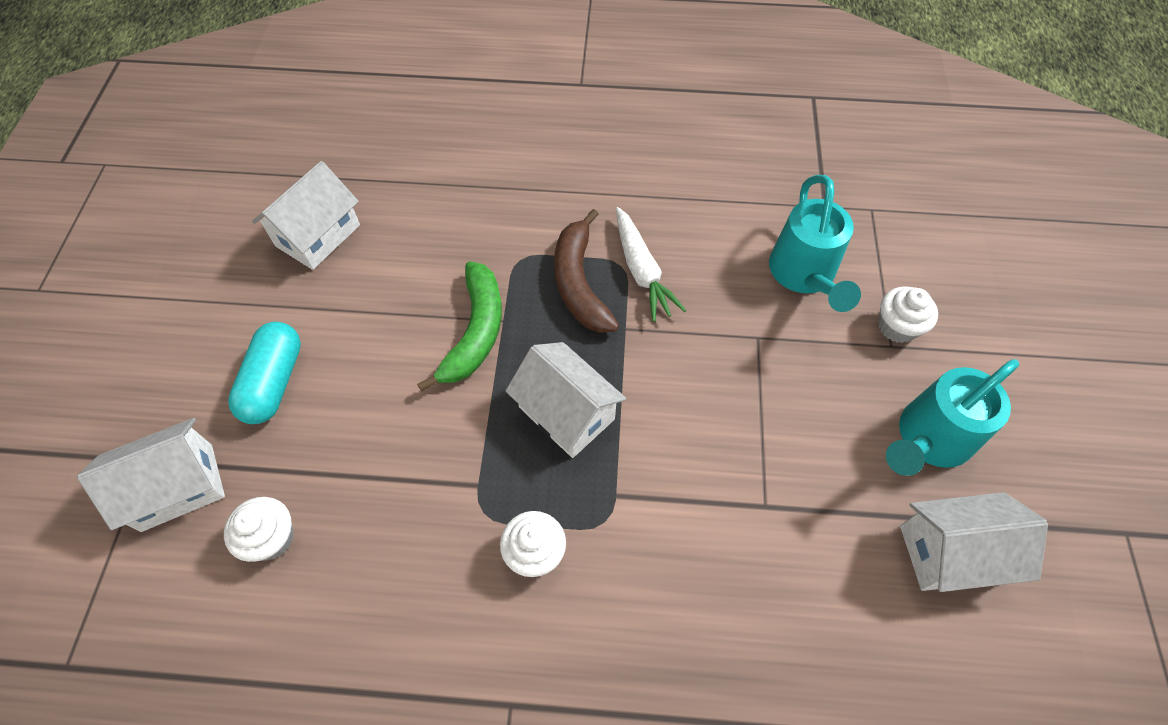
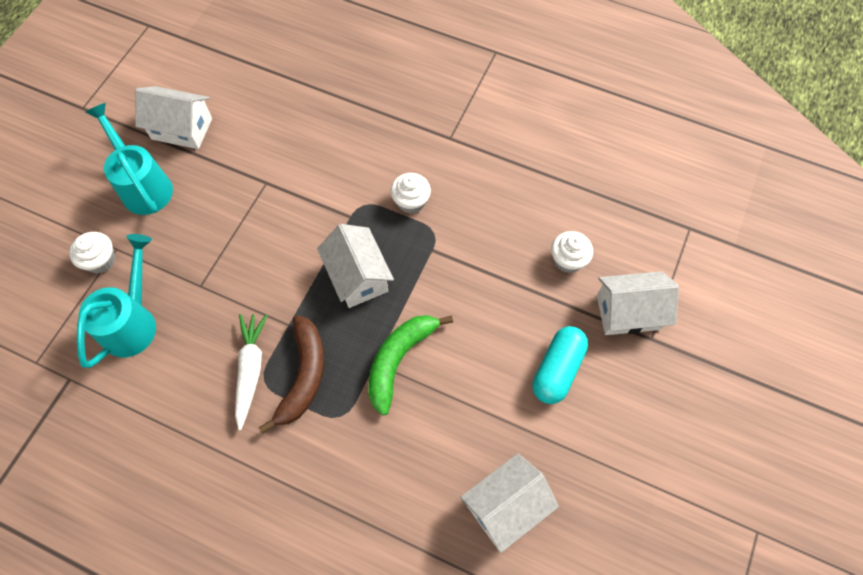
camera: 160 degrees left, 5 degrees up
turquoise watering can [886,359,1019,476] -> turquoise watering can turned 105 degrees counterclockwise [85,103,173,215]

